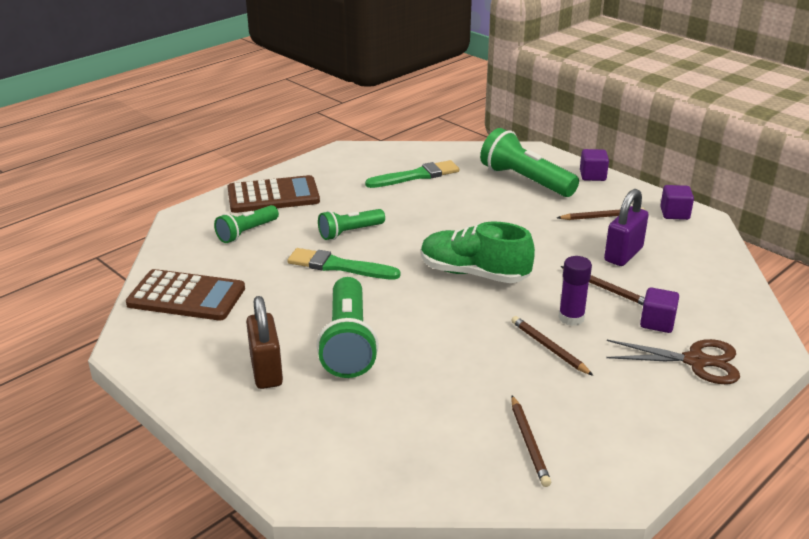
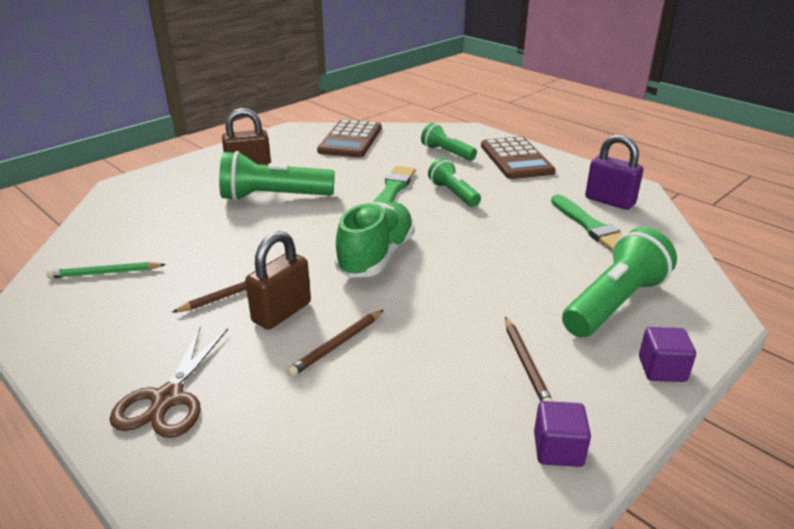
camera: 90 degrees right, 0 degrees up
brown pencil [511,395,551,487] -> green pencil [46,262,166,278]
purple glue stick [559,256,592,326] -> brown padlock [245,231,311,330]
purple padlock [604,189,649,266] -> purple padlock moved to [585,134,643,210]
purple cube [640,287,679,333] -> none

